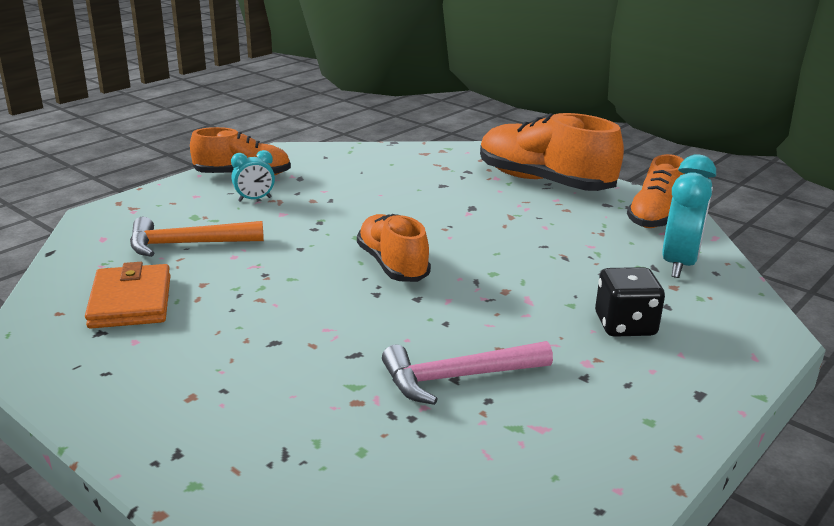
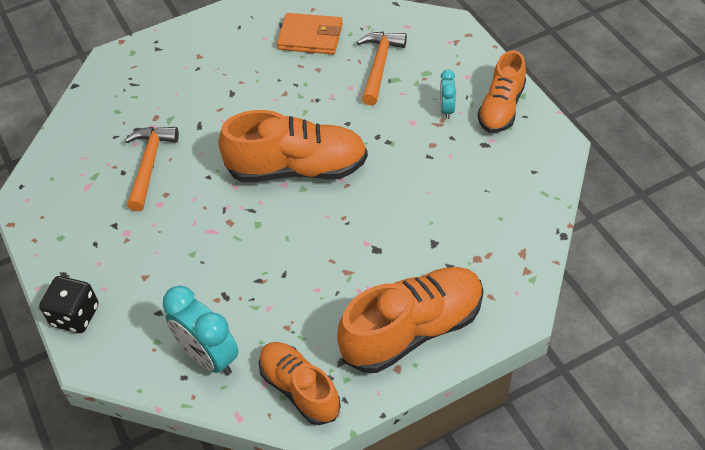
camera: 115 degrees right, 25 degrees up
orange shoe [357,214,431,282] -> orange shoe [218,110,368,182], size x1.56
pink hammer [382,341,553,405] -> orange hammer [124,127,179,211]
black dice [595,267,665,337] -> black dice moved to [39,276,99,333]

